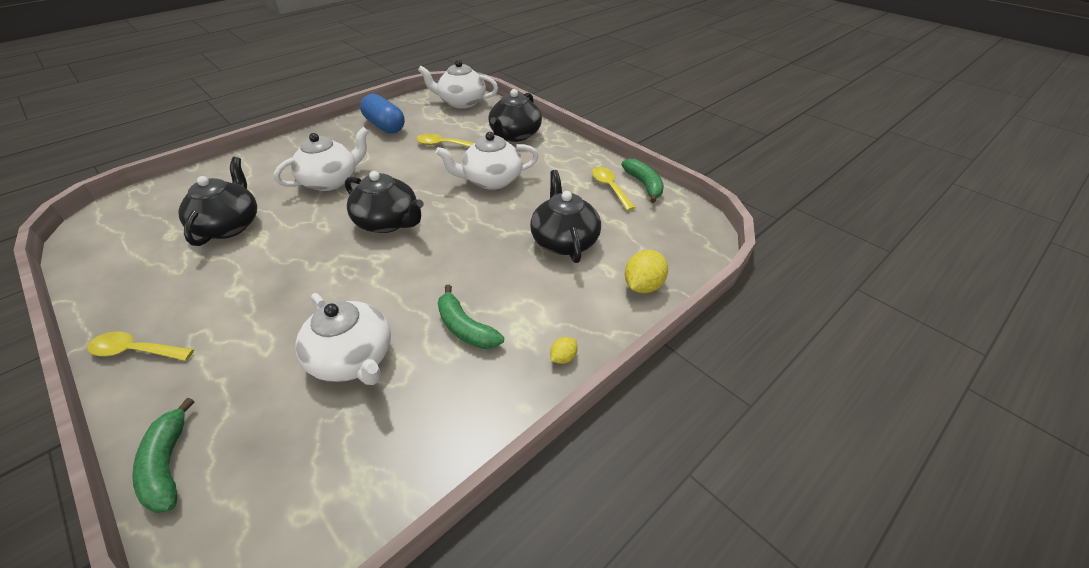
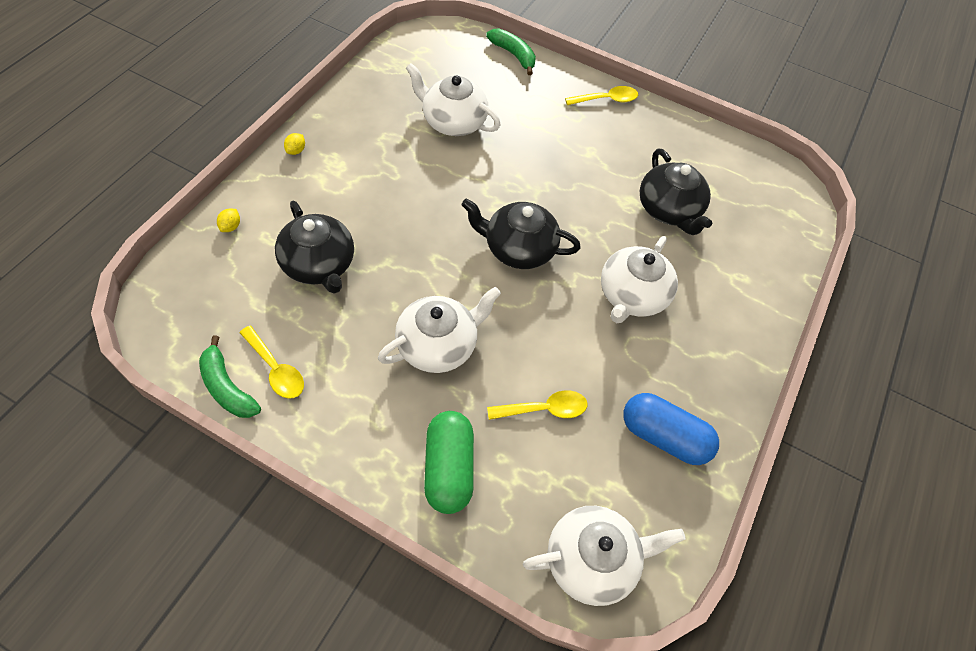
camera: 155 degrees right, 15 degrees up
green banana [437,285,504,349] -> none
black teapot [488,89,542,142] -> green capsule [424,411,474,514]
yellow lemon [625,250,668,293] -> yellow lemon [217,209,240,232], size x0.54

